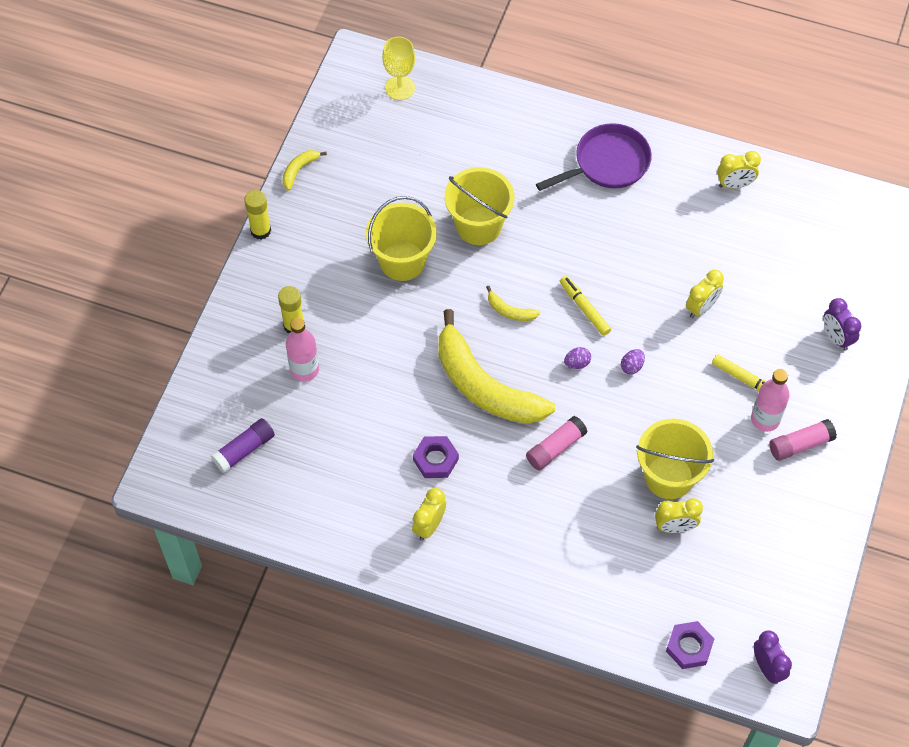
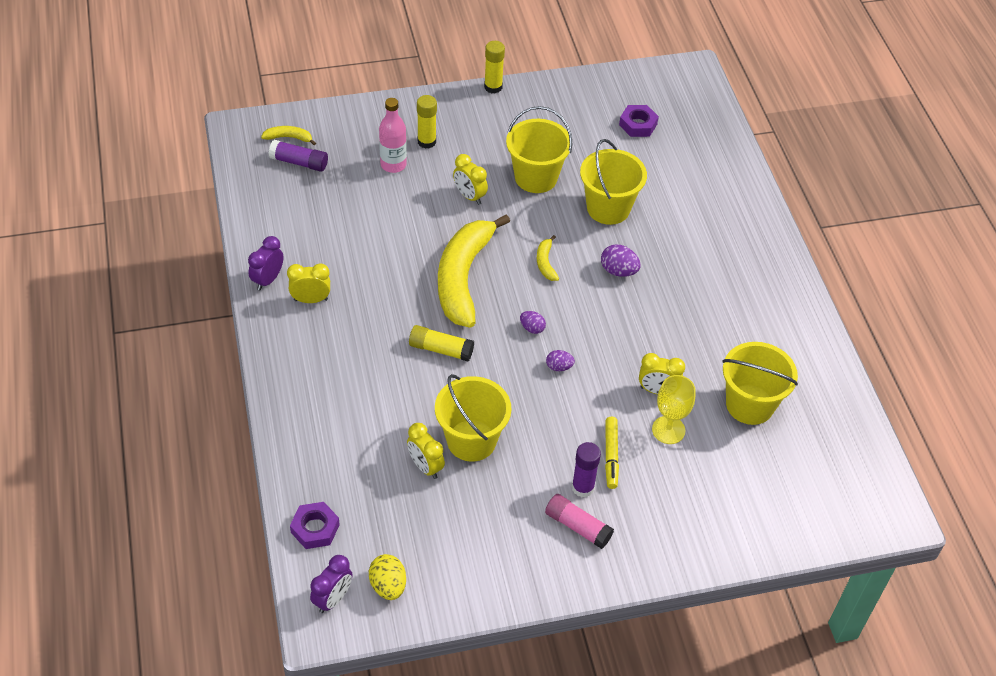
camera: 55 degrees right, 10 degrees down
yellow banana [282,150,327,191] -> yellow banana moved to [261,126,316,145]
yellow goblet [382,36,415,100] -> yellow goblet moved to [652,375,696,444]
purple nut [413,436,459,478] -> purple nut moved to [619,105,659,137]
pink glue stick [526,416,588,471] -> yellow glue stick [409,325,474,361]
purple pan [536,123,652,191] -> none
yellow marker [560,276,611,336] -> none
yellow clock [717,151,761,189] -> yellow clock moved to [453,154,488,205]
pink bottle [751,369,789,432] -> purple glue stick [572,442,601,497]
purple clock [823,298,861,351] -> purple clock moved to [248,236,283,290]
none -> yellow egg [369,554,406,600]
none -> purple egg [601,244,641,277]
none -> yellow bucket [722,342,798,425]

